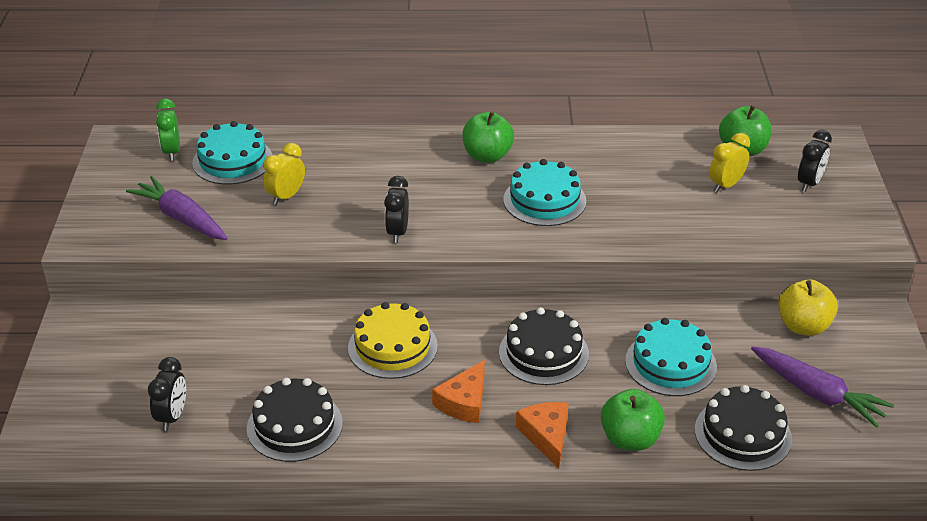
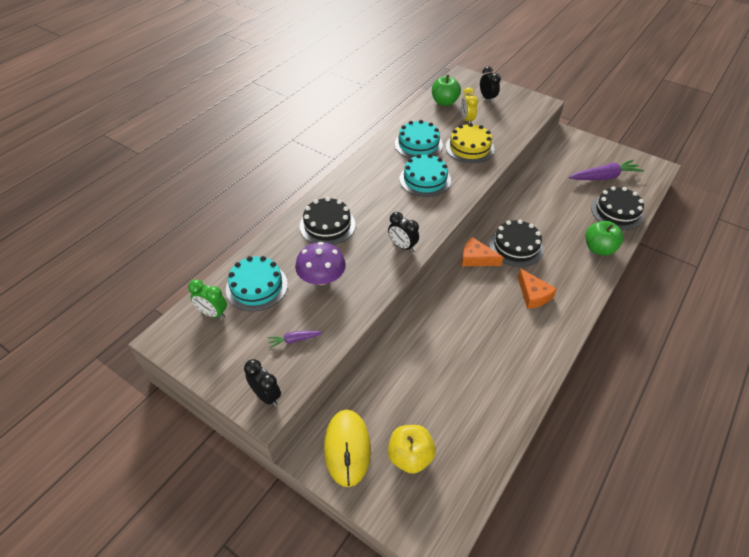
camera: 55 degrees left, 10 degrees up
purple carrot [126,176,228,240] -> purple carrot [268,331,323,348], size x0.51
black clock [148,357,186,431] -> black clock moved to [244,359,281,406]
black cake [247,378,343,462] -> black cake moved to [300,197,356,245]
yellow clock [263,143,305,205] -> purple mushroom [295,242,346,285]
yellow cake [348,302,438,379] -> yellow cake moved to [446,123,494,163]
green apple [462,111,514,163] -> none
orange cheese [516,402,568,469] -> orange cheese moved to [462,237,503,266]
turquoise cake [625,318,717,396] -> turquoise cake moved to [395,120,443,158]
yellow apple [778,279,838,336] -> yellow apple moved to [388,425,436,474]
none -> yellow mouse [324,409,371,487]

